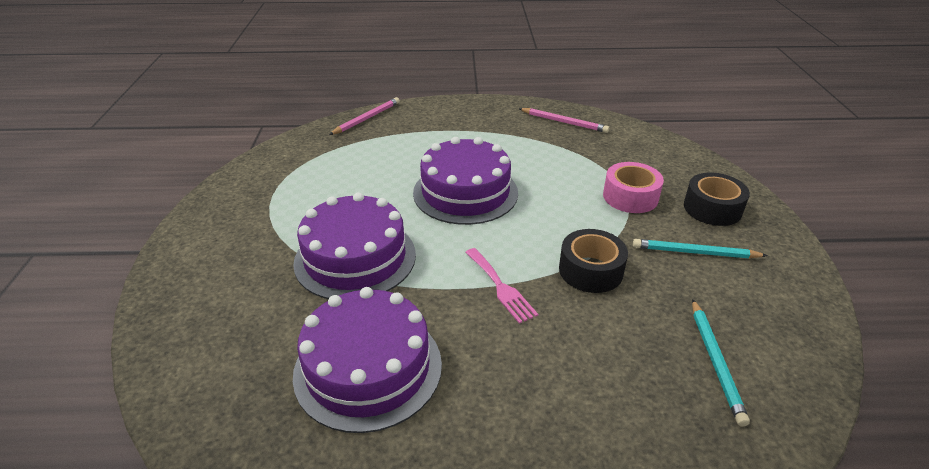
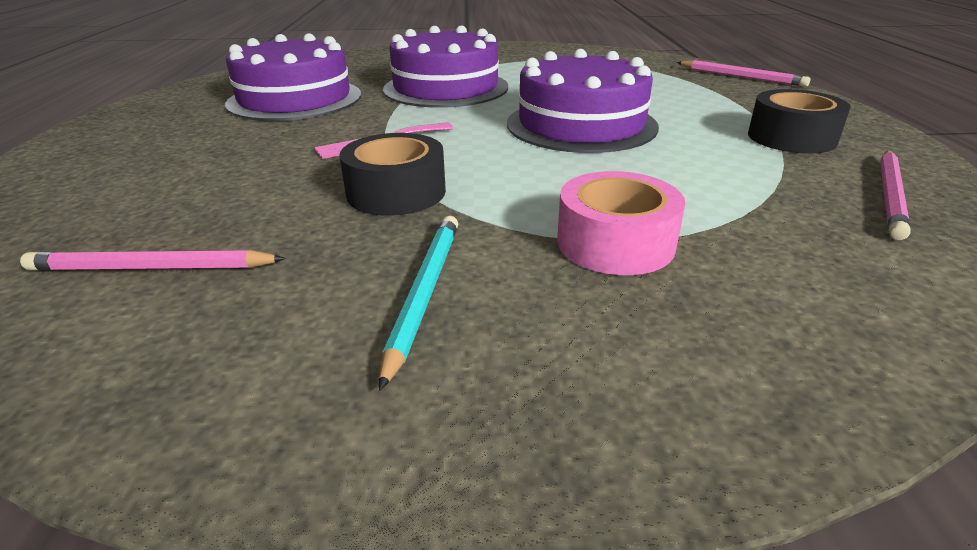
camera: 90 degrees right, 5 degrees down
black tape [684,173,750,226] -> black tape moved to [748,89,851,153]
turquoise pencil [692,299,750,427] -> pink pencil [20,250,286,271]

